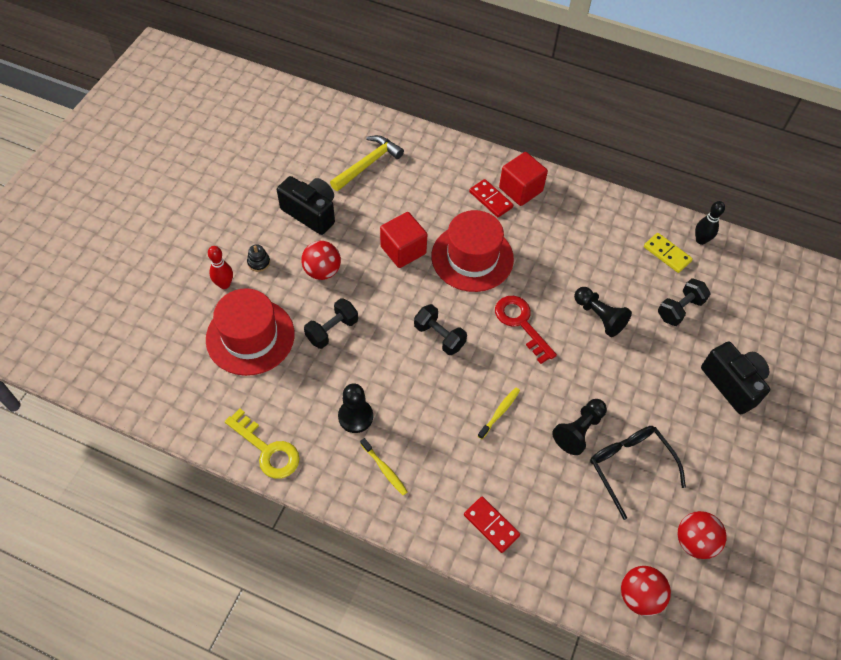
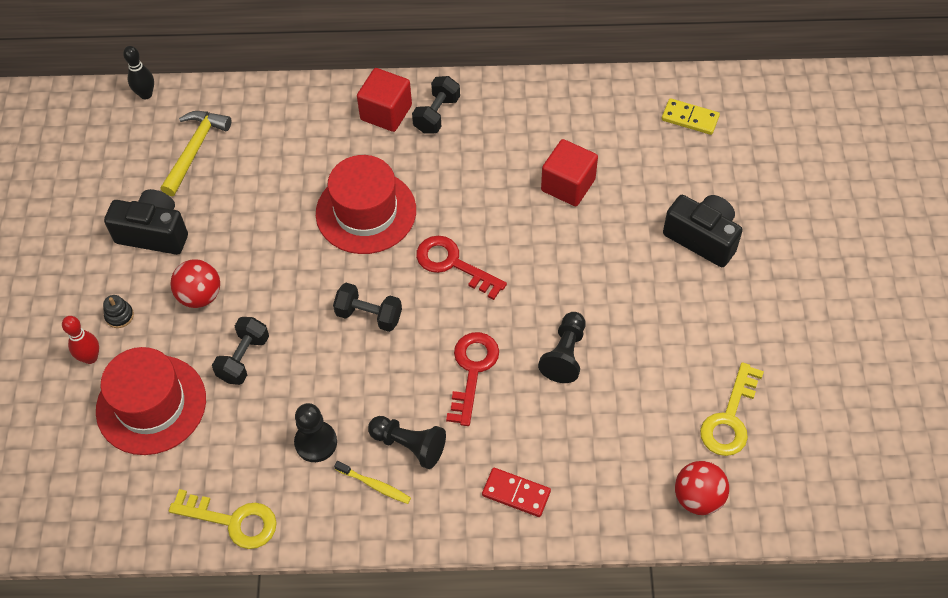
camera: 20 degrees left, 0 degrees up
red cube [380,212,427,268] -> red cube moved to [541,139,598,206]
red domino [469,179,513,217] -> none
yellow toothbrush [478,388,520,439] -> red key [446,332,499,426]
black pawn [574,287,632,337] -> black pawn moved to [368,416,446,469]
black glasses [590,426,686,520] -> none
yellow domino [644,233,693,273] -> yellow domino moved to [662,98,720,135]
black dumbbell [658,278,711,326] -> black dumbbell moved to [412,76,460,134]
red ball [678,511,727,559] -> yellow key [700,362,764,456]
black bowling pin [695,201,725,245] -> black bowling pin moved to [123,46,154,99]

